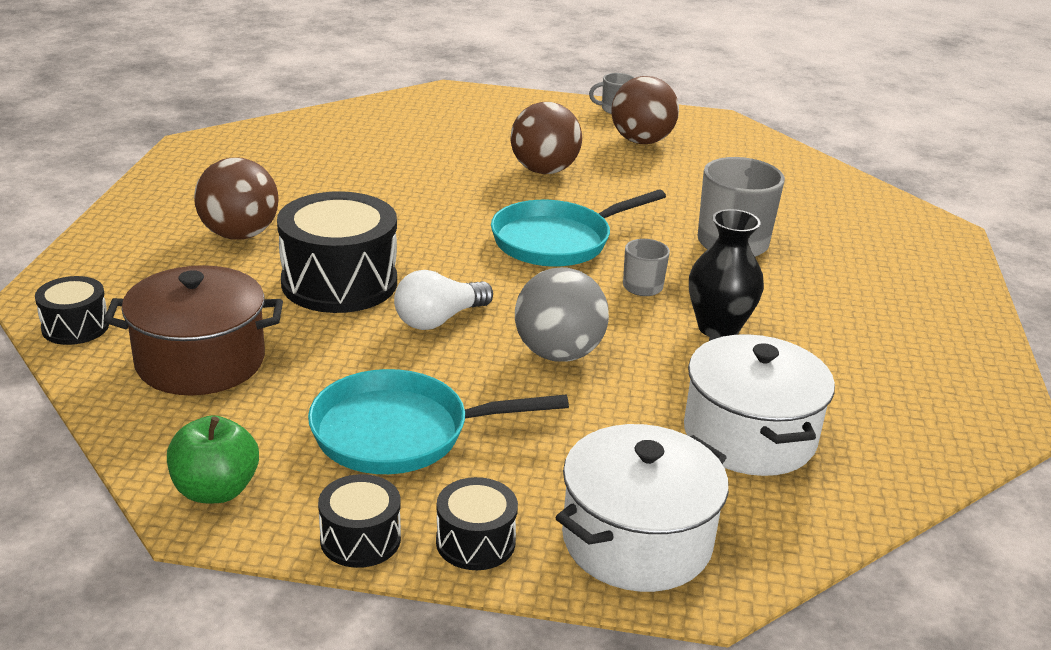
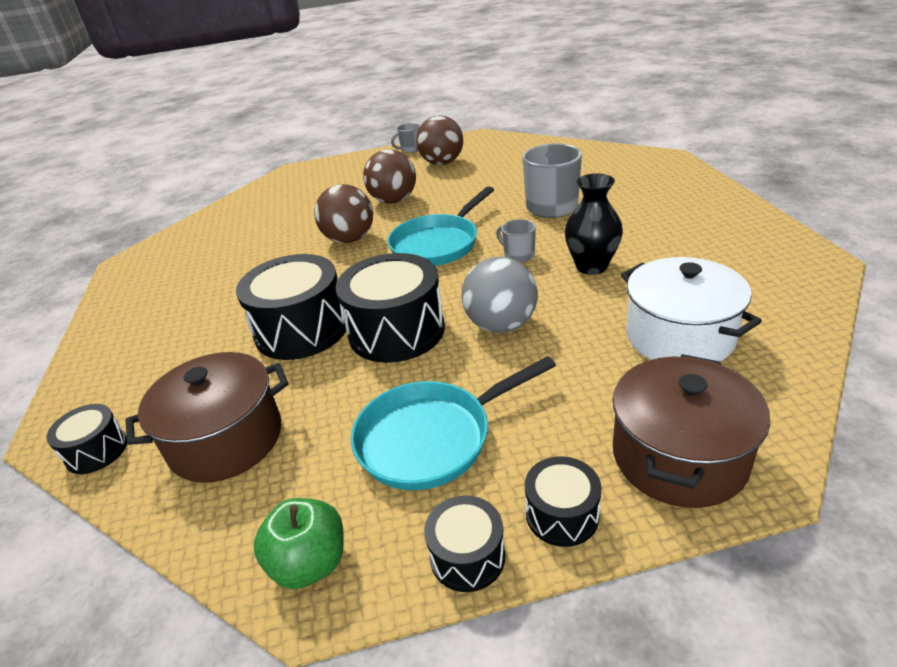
camera: 15 degrees left, 5 degrees up
brown ball [194,157,279,239] -> brown ball moved to [314,184,373,243]
white light bulb [394,270,493,330] -> black drum [336,253,445,363]
white pot [555,424,729,592] -> brown pot [613,354,770,508]

